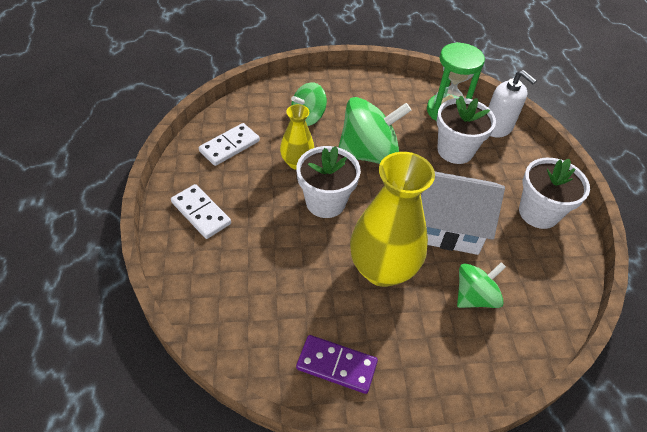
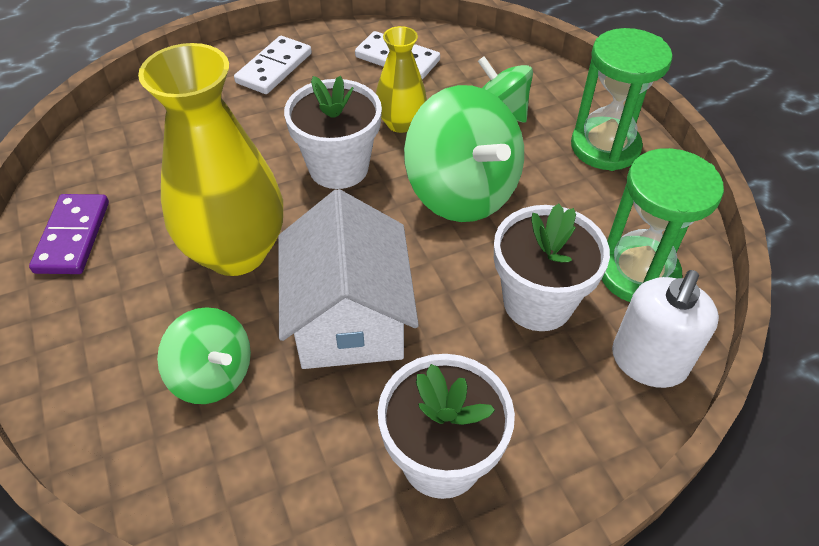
camera: 75 degrees right, 0 degrees up
none -> green hourglass [571,28,673,171]

